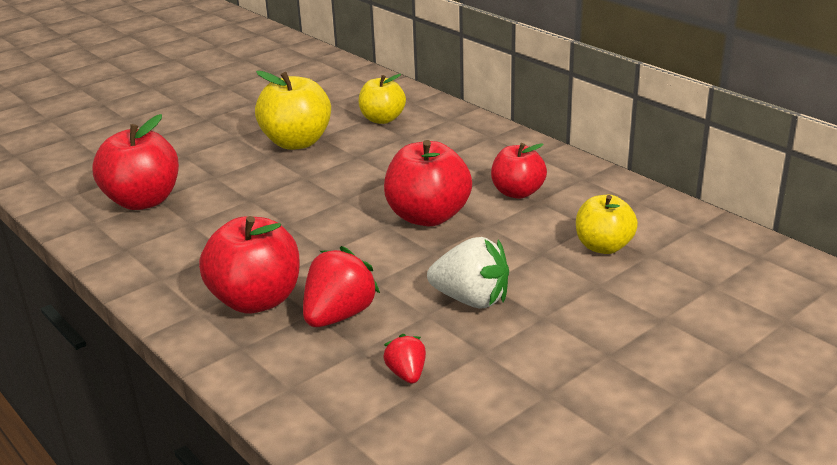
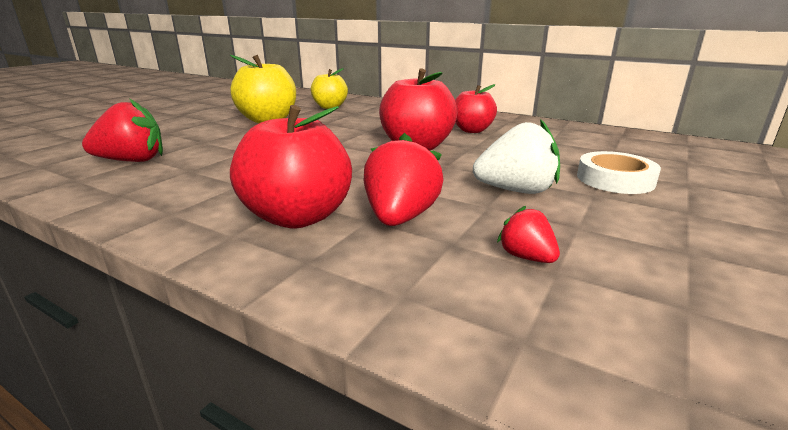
camera: 20 degrees left, 5 degrees down
red apple [92,114,179,210] -> red strawberry [82,98,163,162]
yellow apple [576,195,638,254] -> none
none -> white tape [577,151,661,194]

